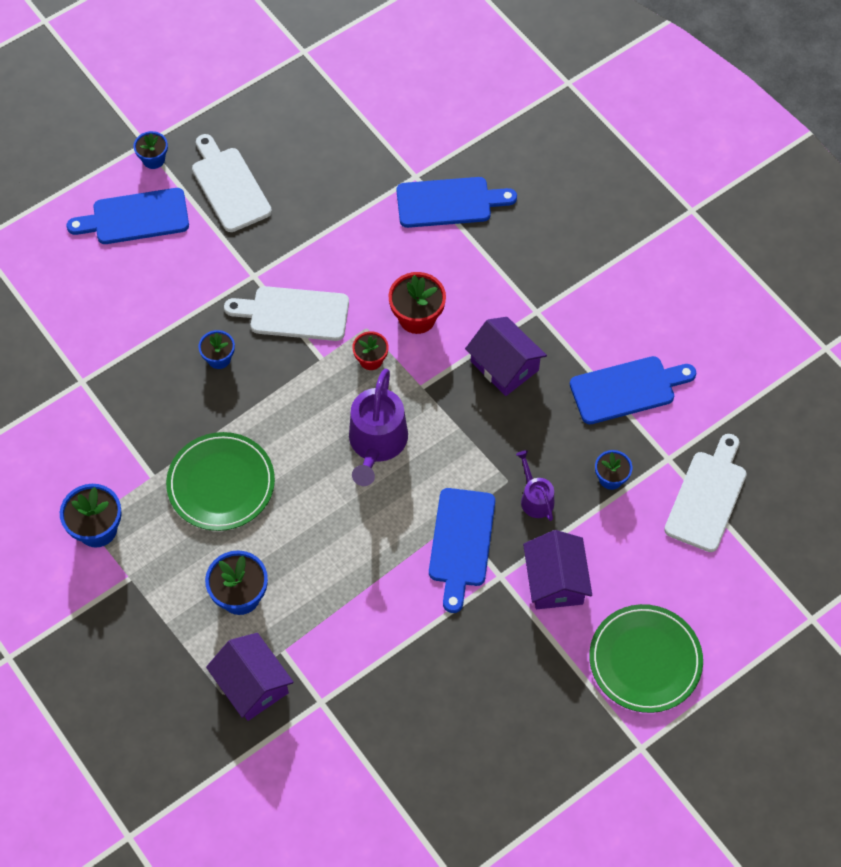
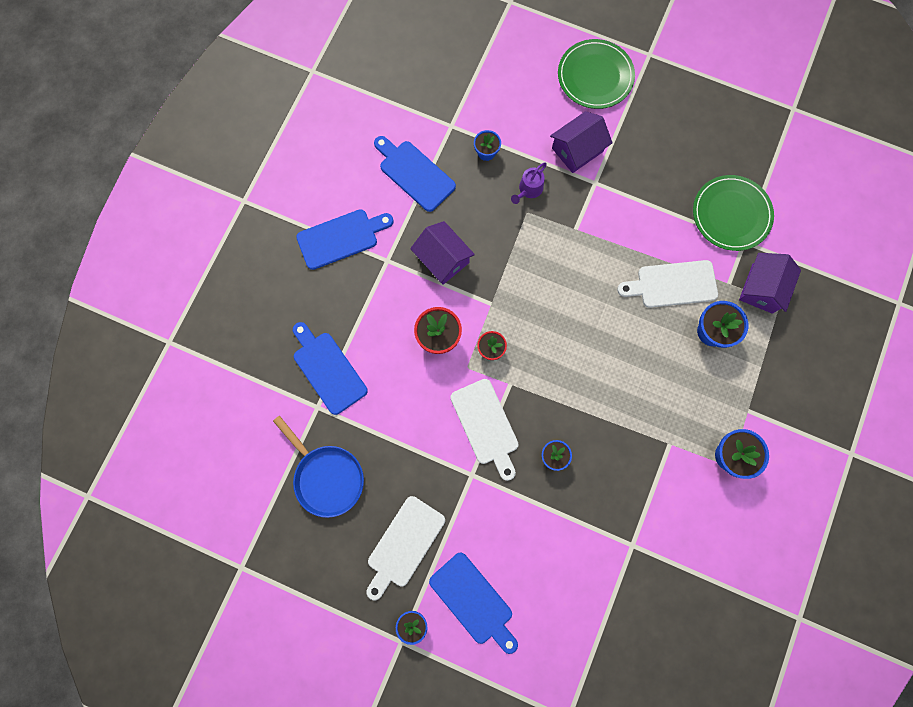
camera: 120 degrees left, 15 degrees up
green plate [166,432,275,531] -> green plate moved to [693,175,774,251]
purple watering can [349,369,408,486] -> none
blue cutting board [429,488,495,613] -> blue cutting board moved to [296,209,394,270]
purple house [465,317,547,396] -> purple house turned 60 degrees counterclockwise [410,221,475,285]
white cutting board [664,434,747,552] -> white cutting board moved to [617,260,718,308]
none -> blue pan [273,416,364,518]

